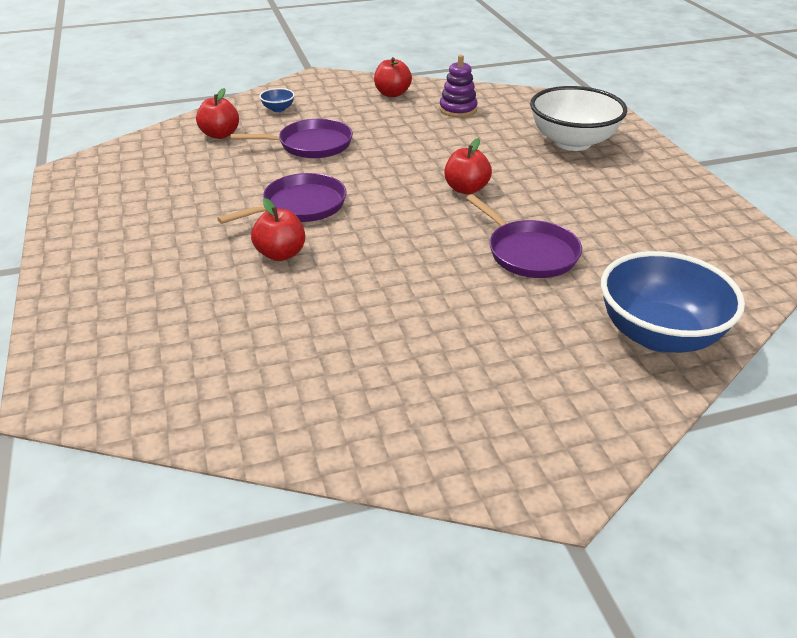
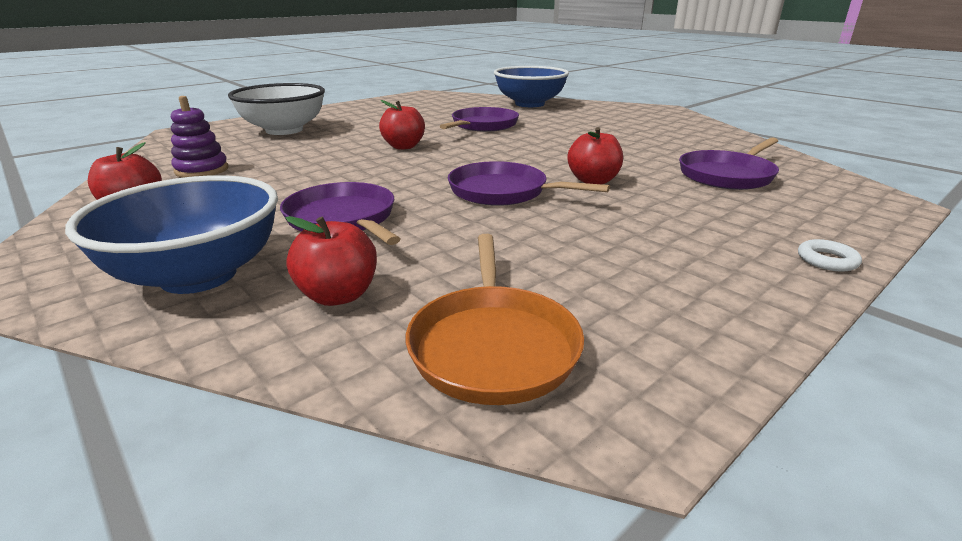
camera: 115 degrees left, 10 degrees down
blue bowl [259,88,295,112] -> blue bowl [65,175,278,294], size x2.46
none -> orange pan [406,234,584,405]
none -> purple pan [679,137,779,190]
none -> white ring [798,239,862,271]

